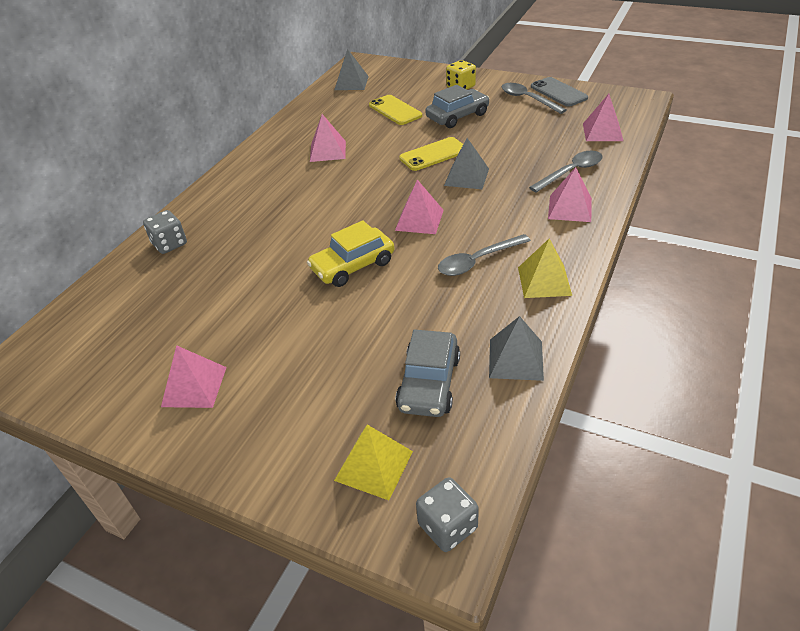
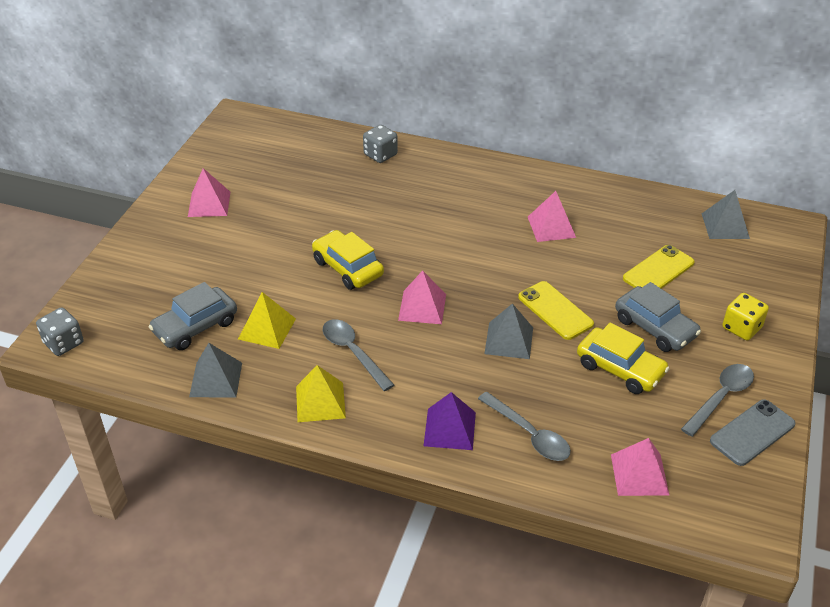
camera: 80 degrees right, 0 degrees up
yellow pyramid [334,425,413,500] -> yellow pyramid moved to [238,292,296,349]
grey car [395,329,460,417] -> grey car turned 45 degrees counterclockwise [149,282,237,350]
pink pyramid [548,167,592,222] -> purple pyramid [424,392,476,450]
none -> yellow car [577,323,670,394]

